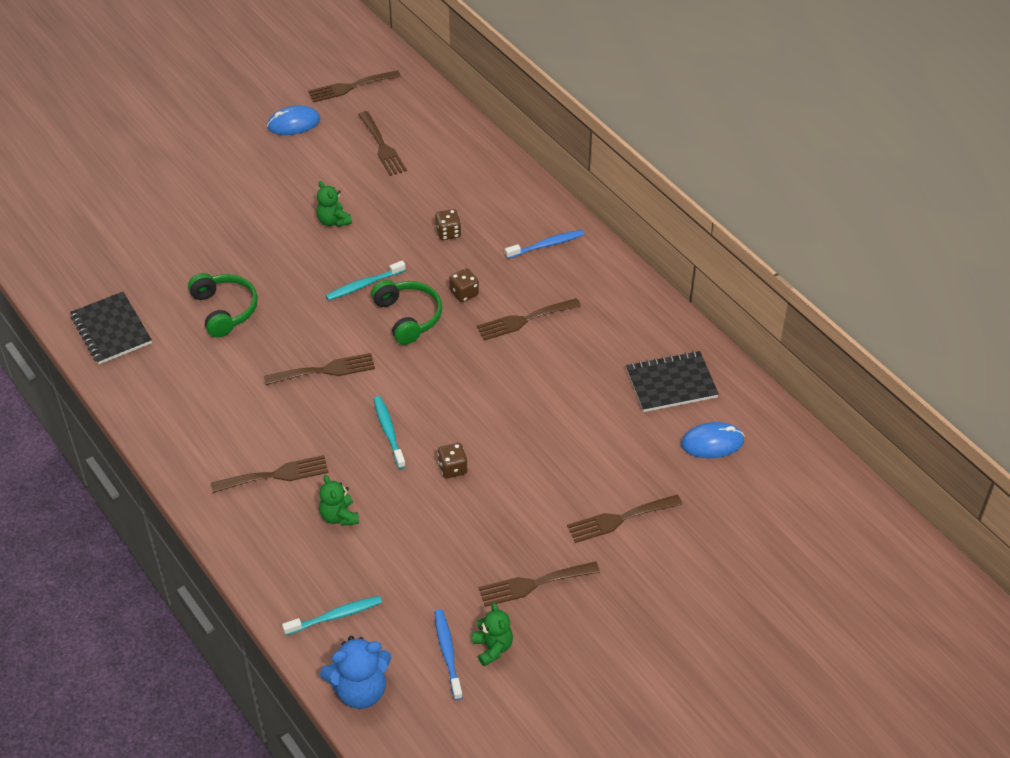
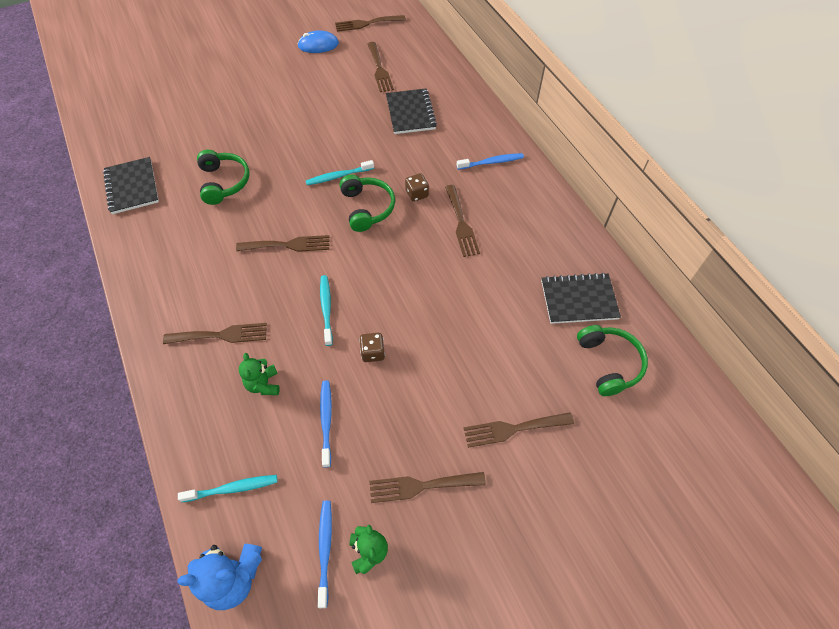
camera: 10 degrees right, 10 degrees up
green teddy bear [317,181,352,227] -> none
brown dice [435,209,461,240] -> none
brown fork [477,298,581,341] -> brown fork turned 90 degrees counterclockwise [445,185,480,257]
blue mouse [681,422,744,458] -> green headphones [577,325,648,396]
none -> blue toothbrush [320,380,332,468]
none -> black notebook [386,89,437,134]

